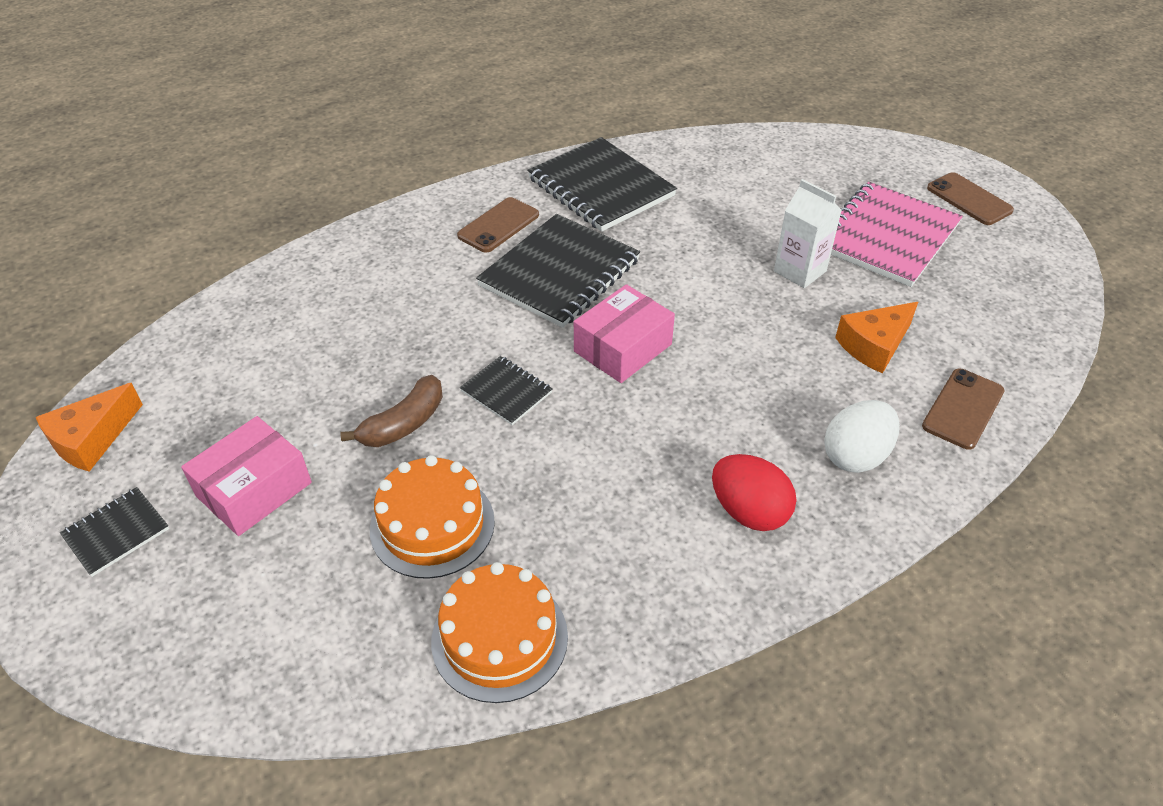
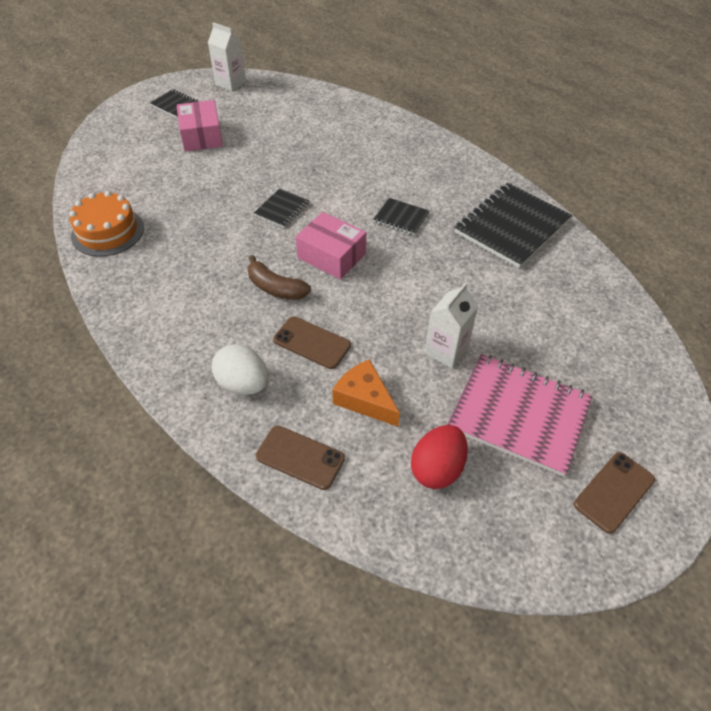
camera: 80 degrees right, 5 degrees up
orange cheese [36,383,143,472] -> white carton [208,22,246,92]
pink box [181,416,312,536] -> pink box turned 45 degrees clockwise [177,100,223,151]
brown banana [340,375,443,447] -> brown banana moved to [248,255,311,300]
orange cake [370,455,495,579] -> none
brown phone [457,197,539,253] -> brown phone moved to [273,316,351,369]
black notebook [476,214,640,328] -> black notebook [373,198,430,235], size x0.49
red egg [712,454,797,531] -> red egg moved to [411,425,468,489]

